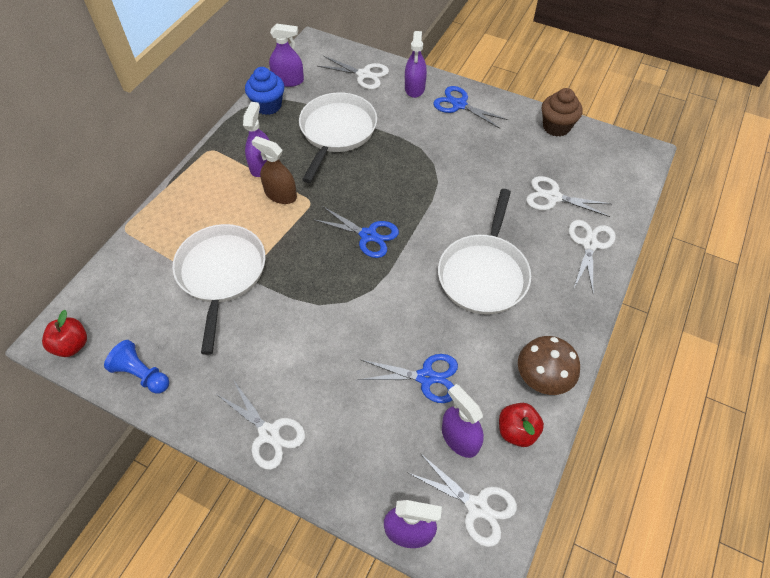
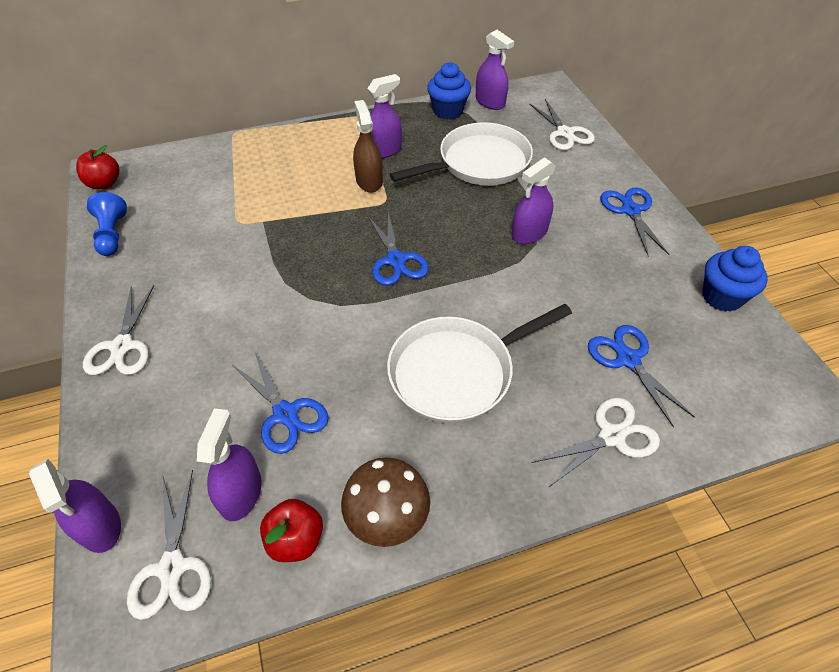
camera: 45 degrees right, 5 degrees down
white pan [172,224,266,355] -> none
purple spray bottle [405,31,427,98] -> purple spray bottle moved to [512,157,556,244]
white scissors [526,176,611,217] -> blue scissors [588,325,695,428]
brown cupcake [542,88,583,137] -> blue cupcake [702,246,768,312]

